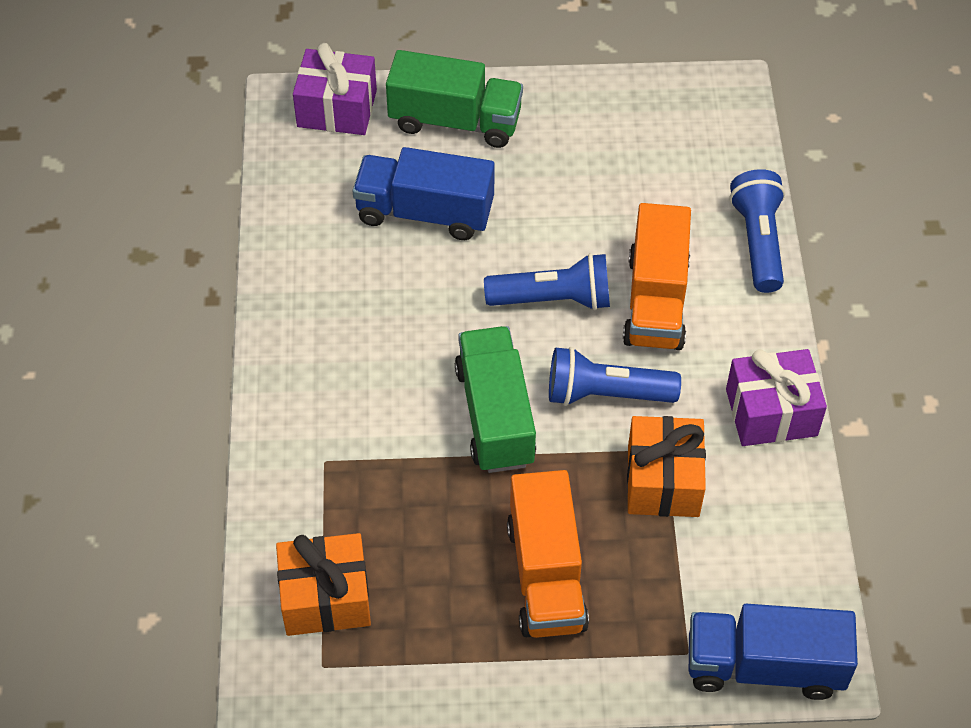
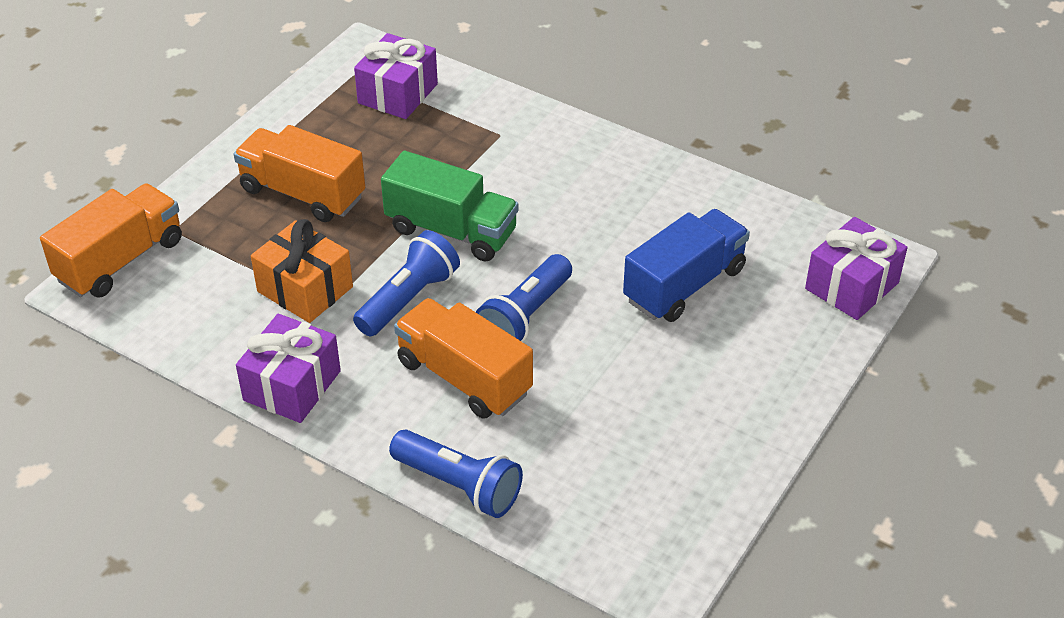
camera: 125 degrees right, 10 degrees down
orange gift [276,533,371,636] -> purple gift [354,33,438,119]
green truck [386,50,523,148] -> none
blue truck [689,604,858,700] -> orange truck [40,184,182,298]

